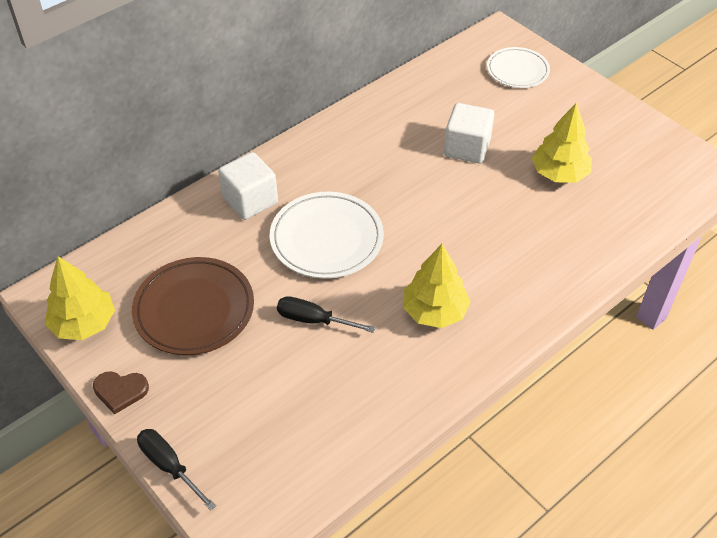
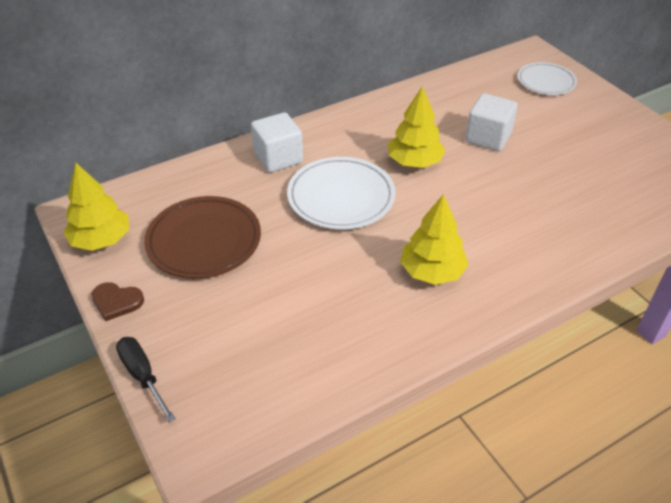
camera: 10 degrees right, 5 degrees down
black screwdriver [277,296,375,333] -> none
yellow tree [532,103,592,183] -> yellow tree moved to [388,86,445,168]

